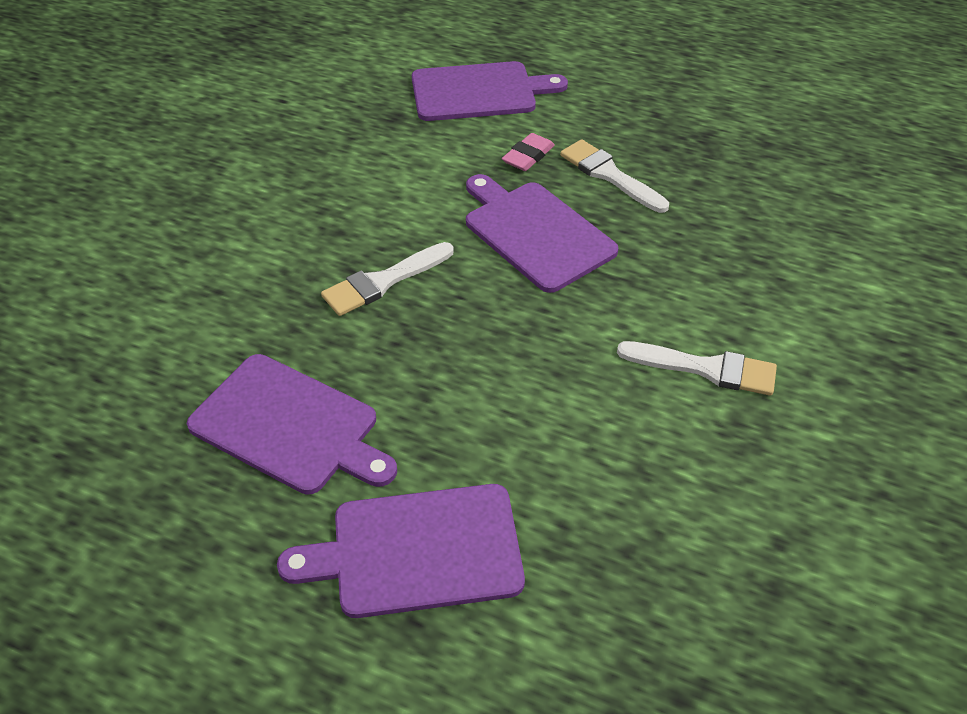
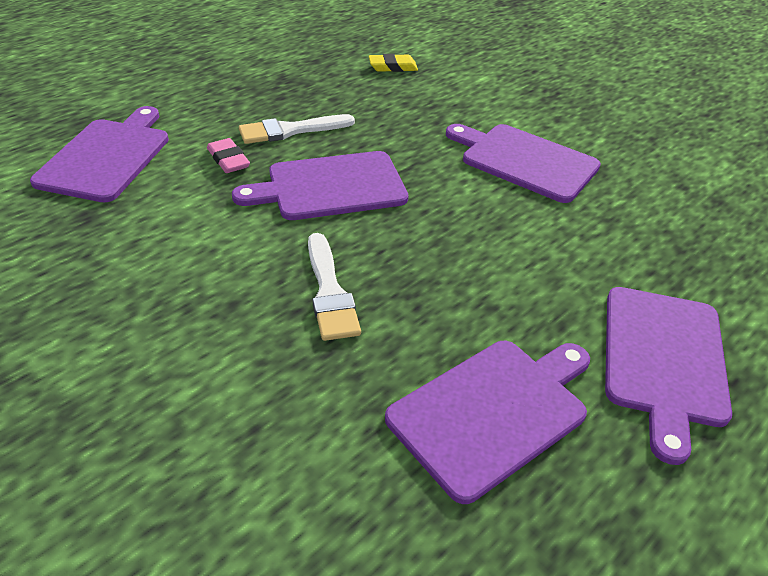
camera: 70 degrees left, 5 degrees down
white brush [617,341,777,396] -> purple cutting board [446,124,601,203]
none -> yellow eraser [369,54,418,72]

